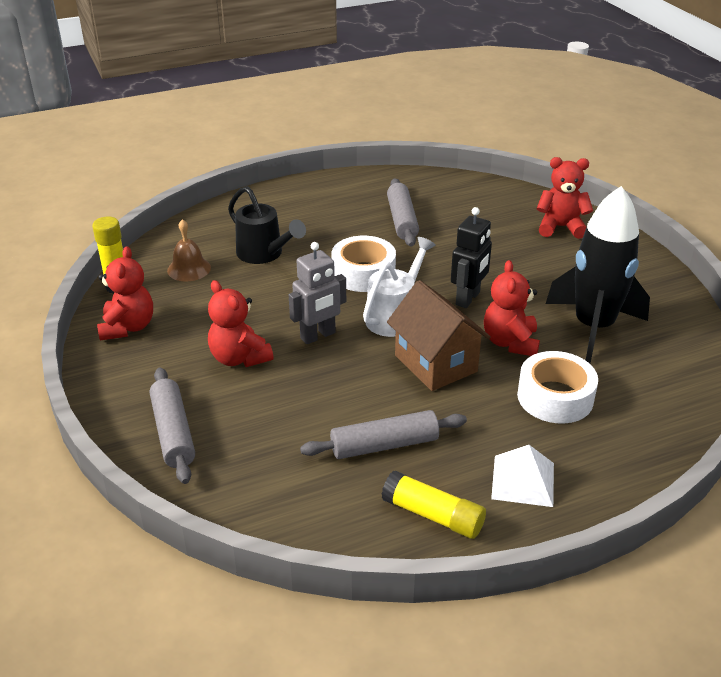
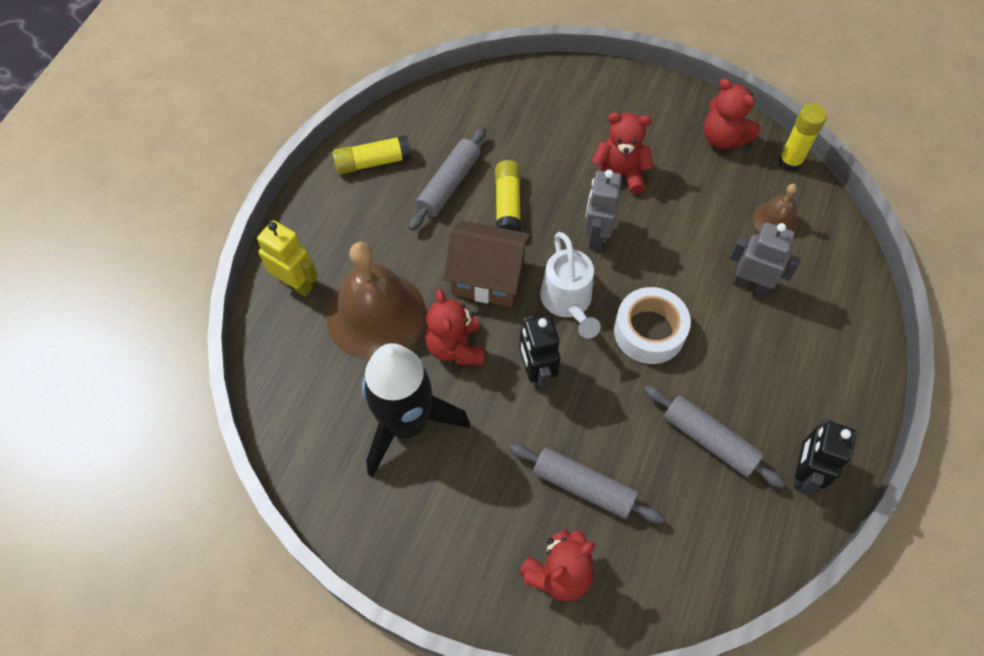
camera: 135 degrees right, 25 degrees up
grey rolling pin [150,367,195,484] -> grey rolling pin moved to [509,443,664,524]
black watering can [228,186,306,264] -> grey robot [730,222,801,296]
red teddy bear [484,260,540,356] -> red teddy bear turned 150 degrees counterclockwise [425,289,485,365]
white pyramid [491,445,554,507] -> none
white tape [517,351,598,423] -> brown bell [327,242,426,360]
none -> yellow robot [257,220,318,297]
none -> yellow glue stick [495,160,521,232]
none -> black robot [793,418,856,494]

